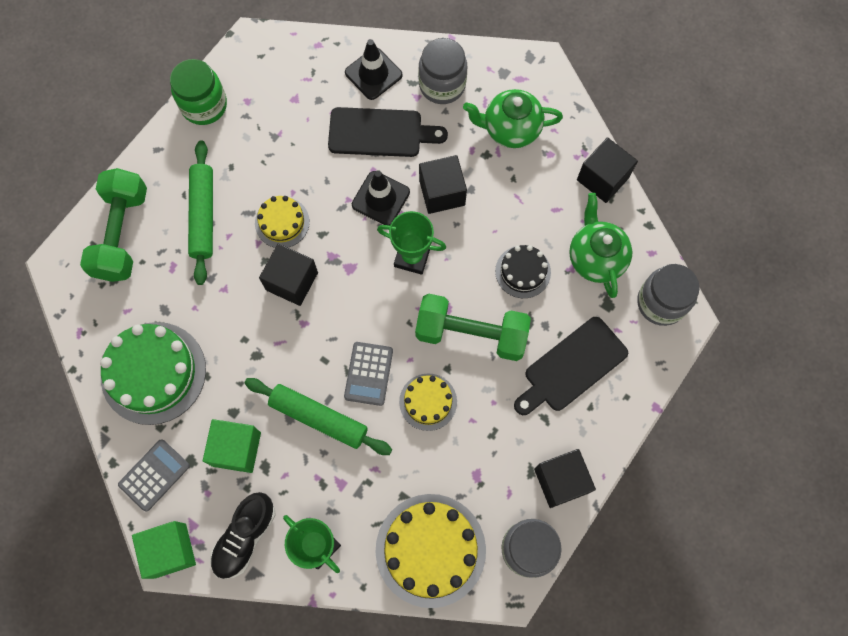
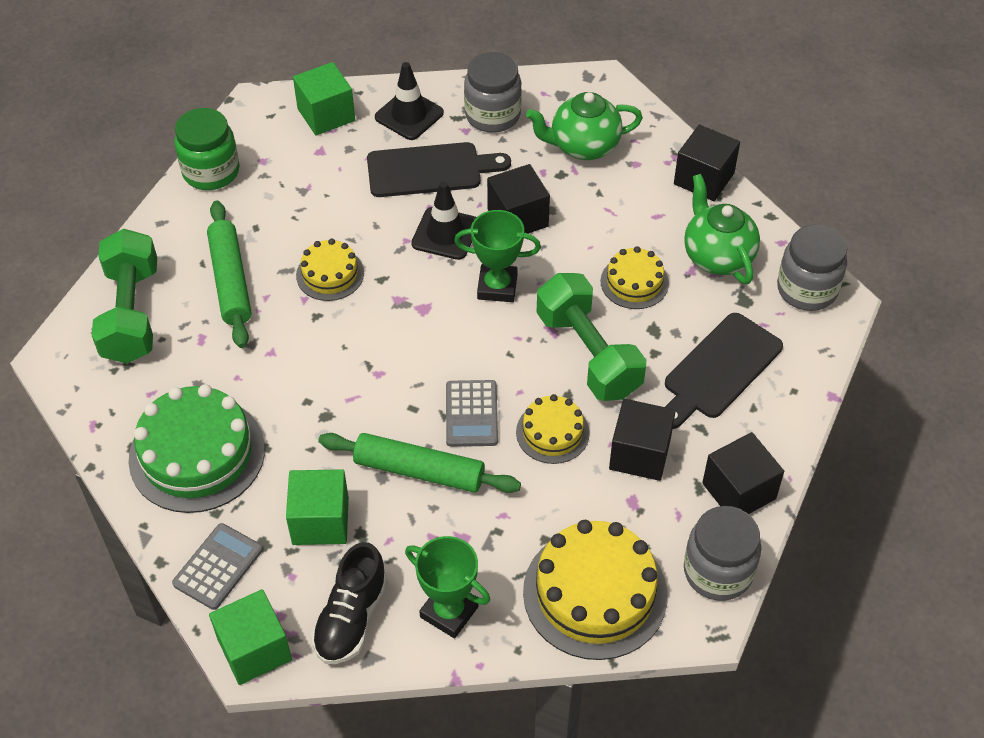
camera: 10 degrees left, 20 degrees down
black cube [259,244,318,306] -> black cube moved to [609,399,676,481]
green dumbbell [415,294,531,361] -> green dumbbell turned 60 degrees clockwise [536,273,646,401]
black cake [495,245,551,298] -> yellow cake [601,246,669,309]
none -> green cube [293,62,355,136]

